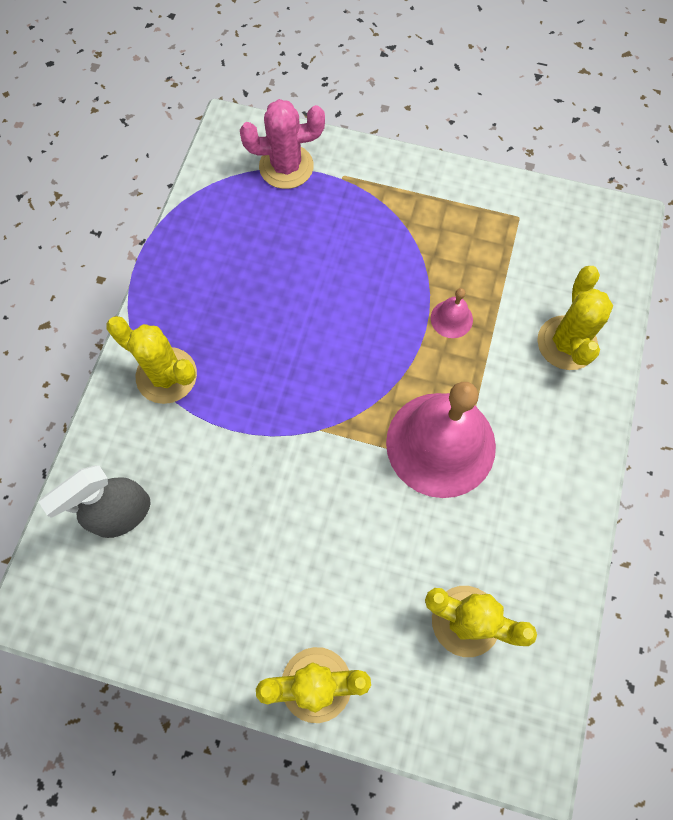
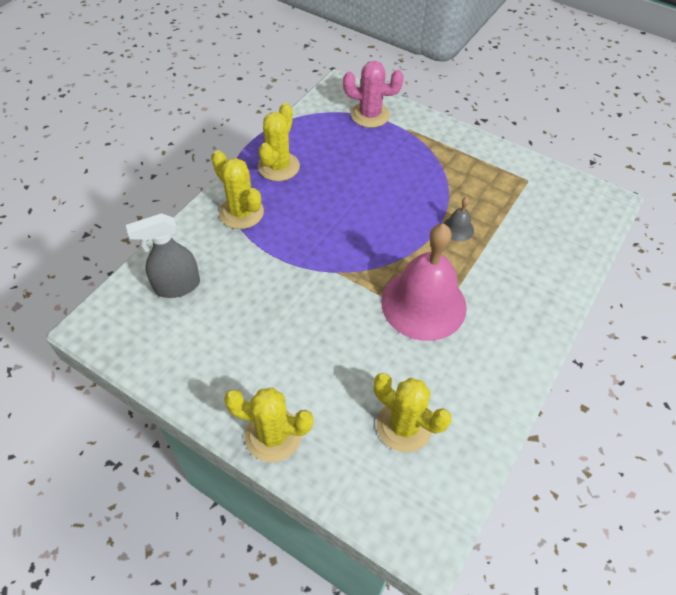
camera: 15 degrees right, 15 degrees down
pink bell [431,288,473,338] -> grey bell [443,197,474,241]
yellow cactus [537,266,613,370] -> yellow cactus moved to [258,103,300,181]

